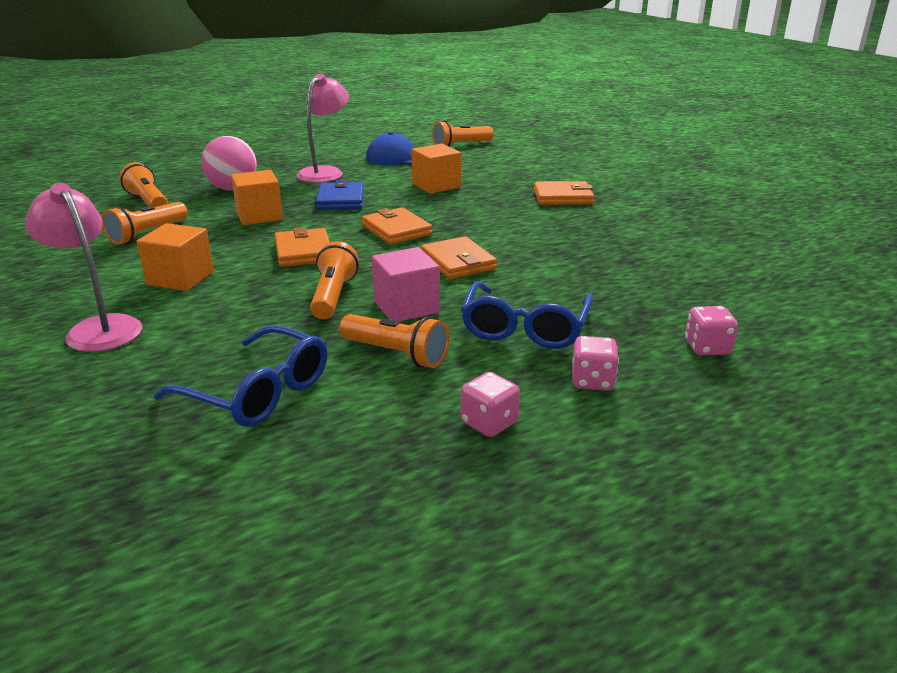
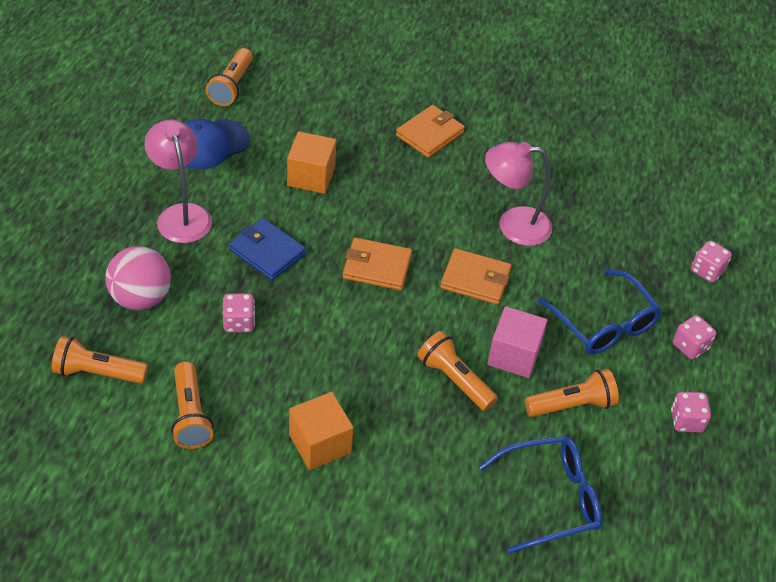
camera: 50 degrees left, 20 degrees up
pink lamp [25,183,142,352] -> pink lamp moved to [485,142,552,246]
orange cube [231,170,283,225] -> pink dice [222,293,255,333]
orange wallet [275,227,330,267] -> none

